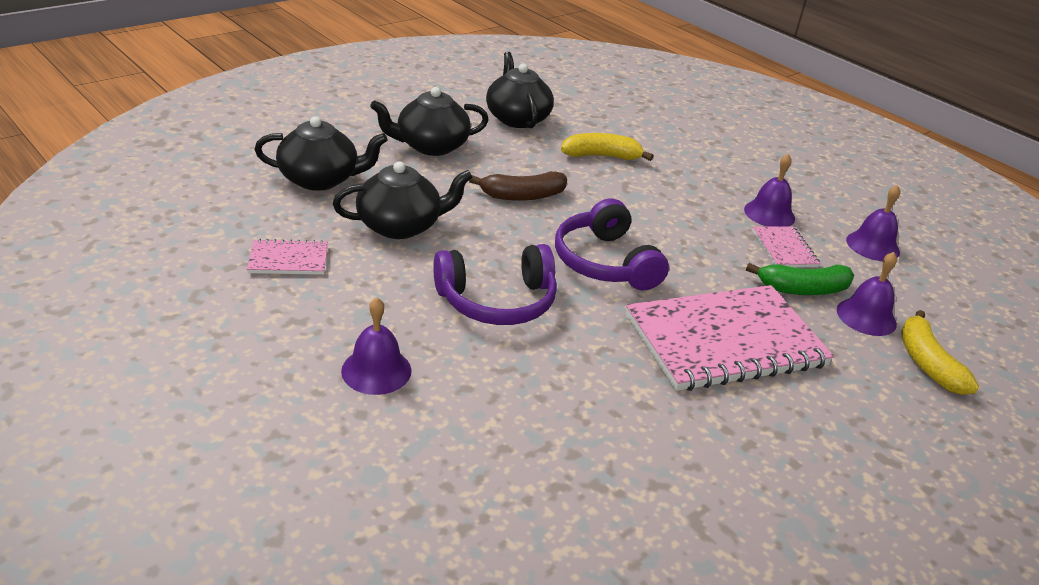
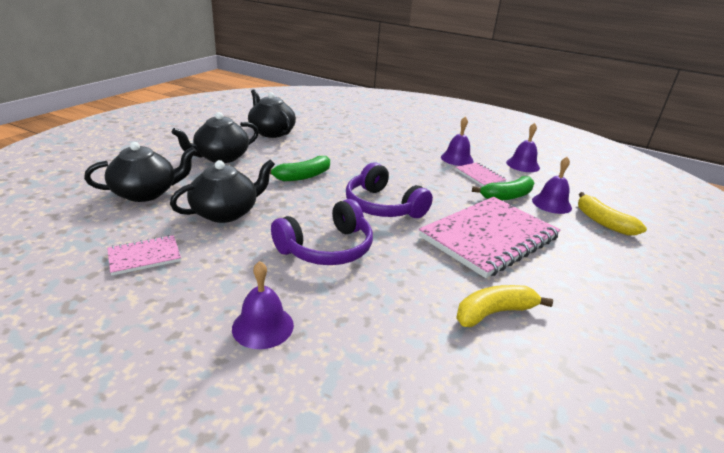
camera: 20 degrees left, 5 degrees down
brown banana [469,171,567,201] -> green banana [270,156,330,181]
yellow banana [561,133,654,161] -> yellow banana moved to [456,285,553,327]

